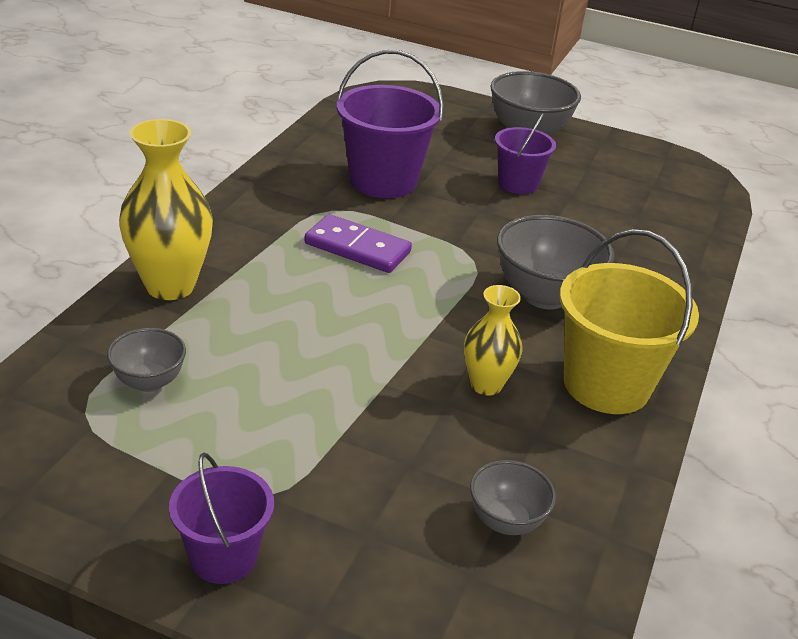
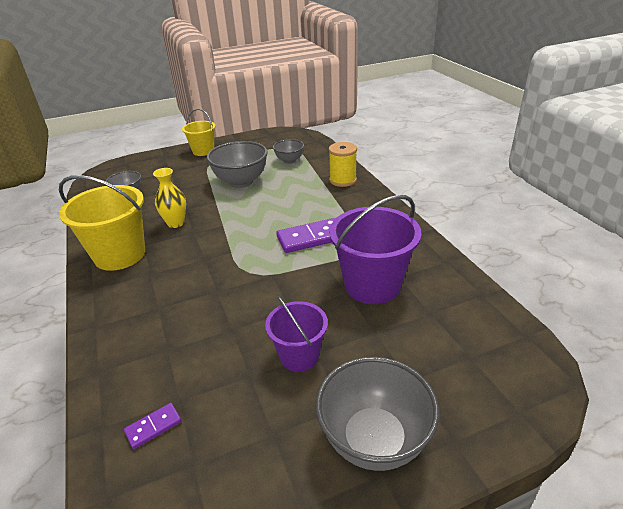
camera: 140 degrees right, 0 degrees up
yellow vase [119,119,213,300] -> yellow spool [329,142,357,187]
purple bucket [169,452,274,584] -> yellow bucket [182,109,216,156]
grey bowl [497,215,614,309] -> grey bowl moved to [207,141,268,188]
none -> purple domino [124,403,181,449]

